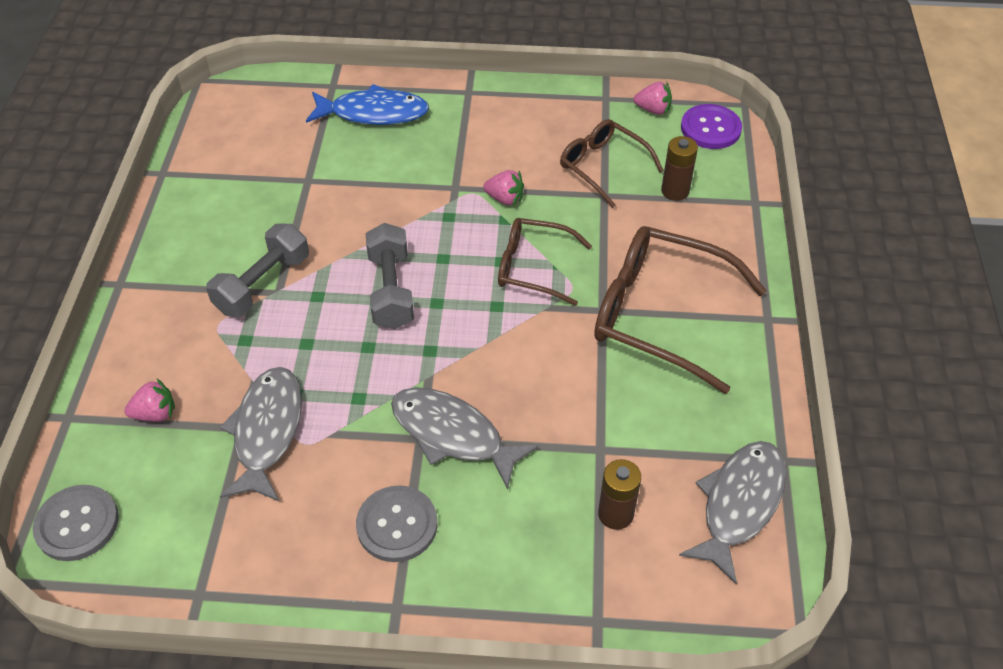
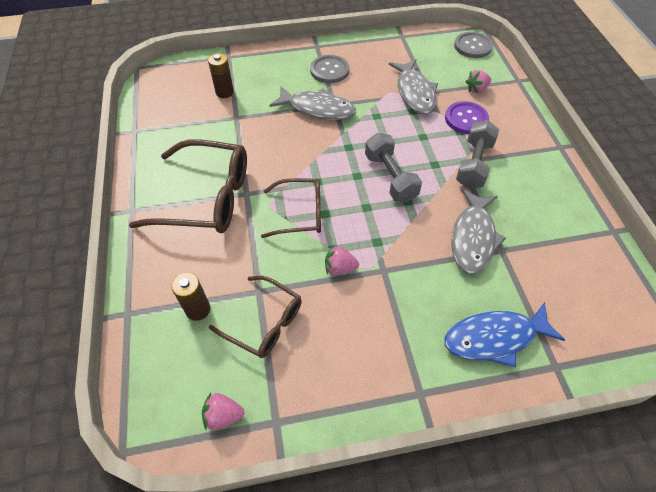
camera: 165 degrees right, 5 degrees up
grey fish [679,441,786,584] -> grey fish moved to [451,189,506,274]
purple button [681,104,742,149] -> purple button moved to [445,101,489,134]

